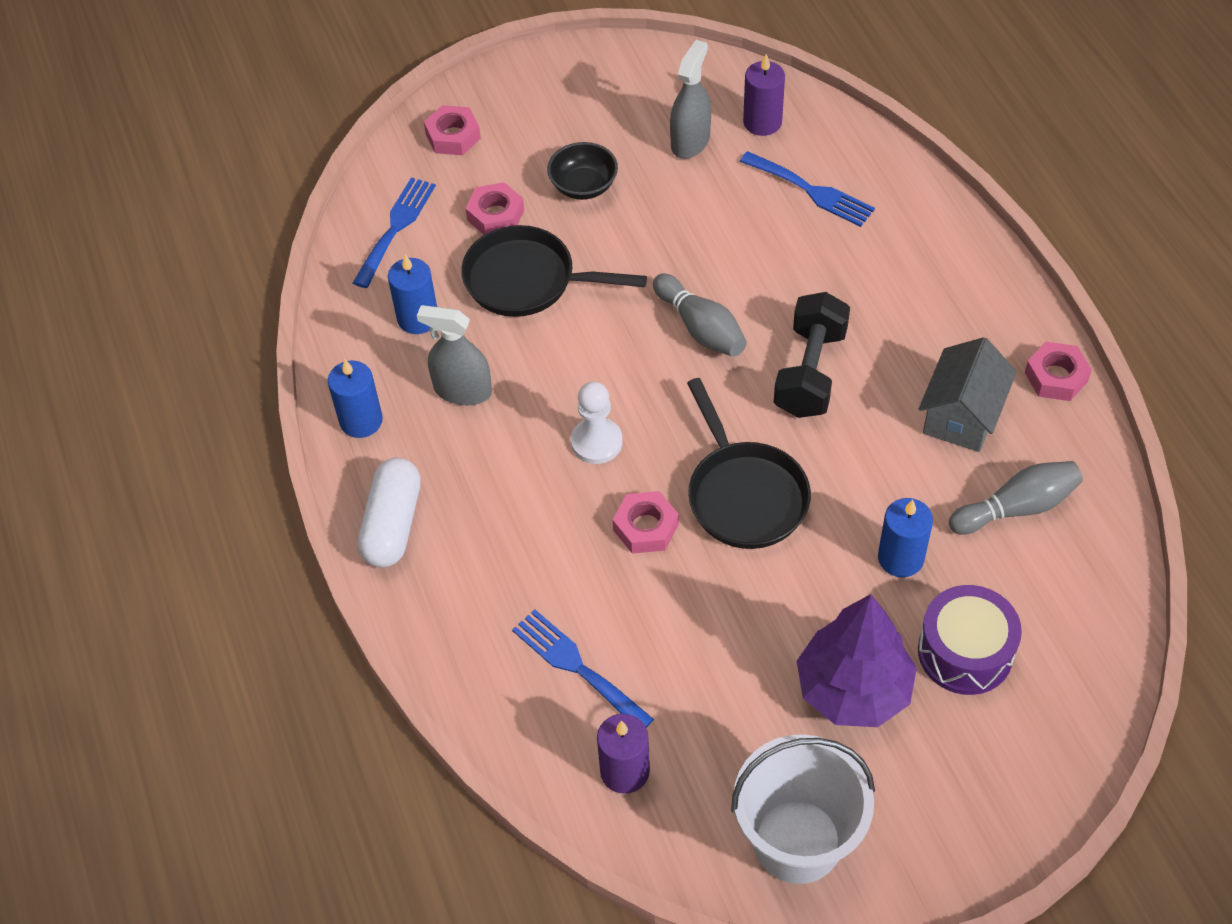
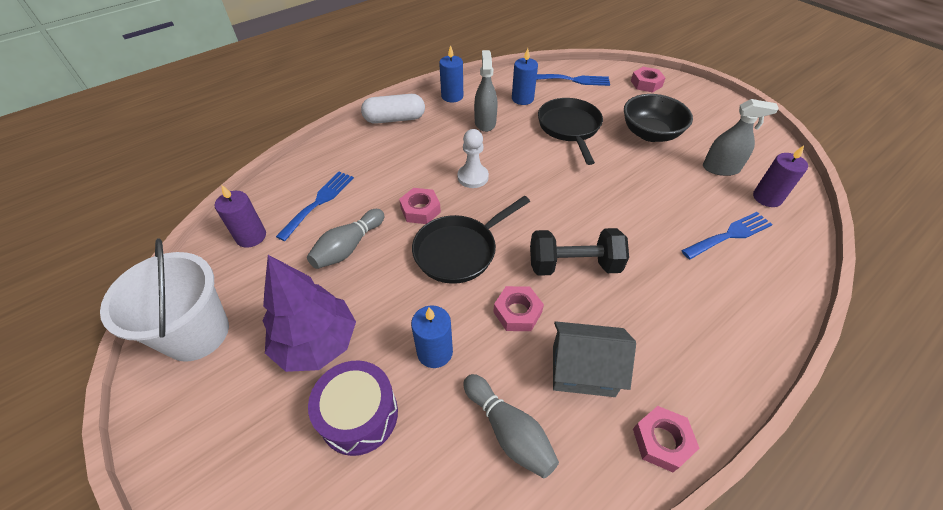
camera: 70 degrees right, 5 degrees down
pink nut [465,182,524,235] -> pink nut moved to [493,286,544,331]
black bowl [547,142,618,200] -> black bowl [624,94,693,142], size x1.52
grey bowling pin [653,274,747,357] -> grey bowling pin moved to [307,209,384,269]
blue fork [740,151,875,227] -> blue fork turned 135 degrees counterclockwise [681,212,773,259]

